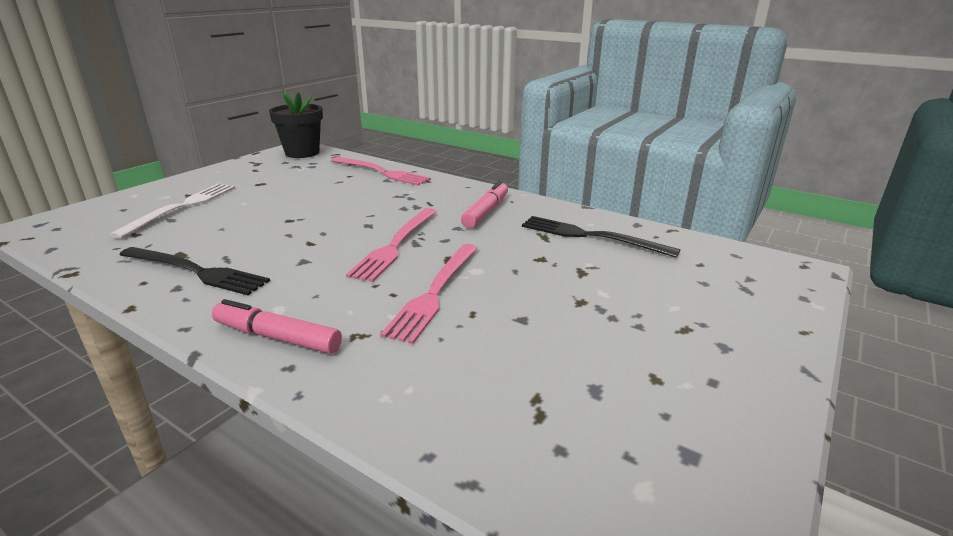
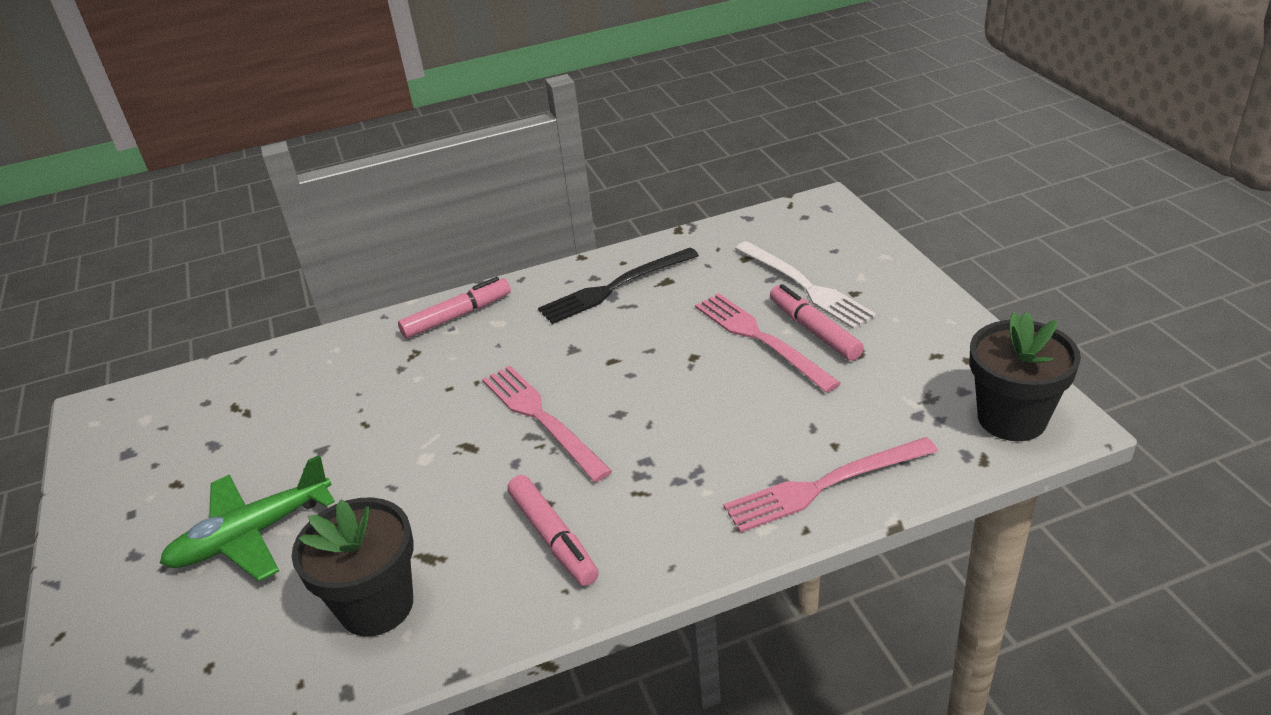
camera: 130 degrees right, 10 degrees up
pink fork [380,244,478,344] -> pink fork moved to [695,293,841,393]
black fork [522,216,680,258] -> black flower pot [292,497,414,636]
none -> green plane [160,455,335,581]
none -> pink marker [770,284,864,361]

